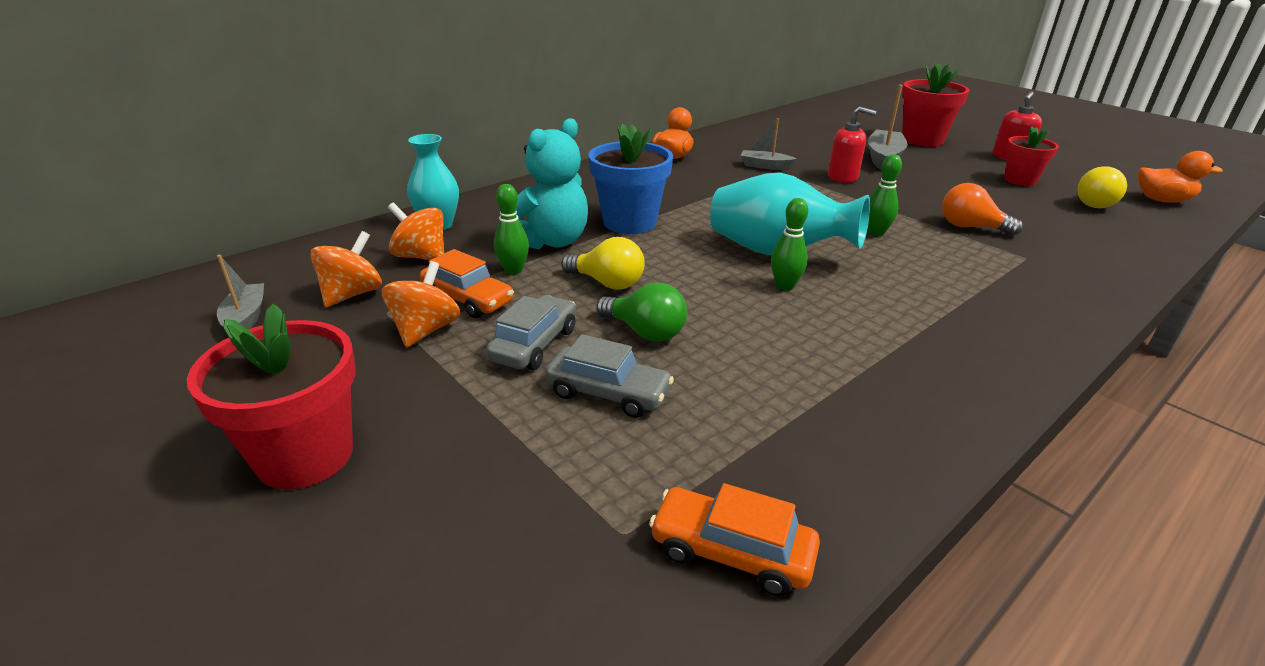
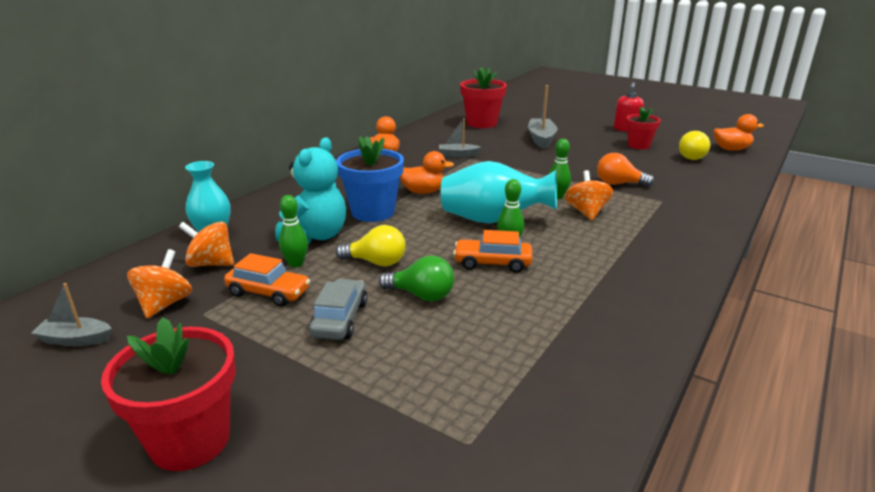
camera: 15 degrees left, 5 degrees down
grey boat [217,255,264,329] -> grey boat turned 60 degrees counterclockwise [31,283,112,346]
orange spinning top [382,261,460,348] -> orange spinning top moved to [565,170,613,221]
grey car [545,334,674,418] -> none
orange car [649,483,820,596] -> orange car moved to [453,230,533,273]
red soap dispenser [828,106,877,183] -> none
red flower pot [902,63,970,147] -> red flower pot moved to [460,67,507,128]
none -> orange duck [400,151,454,194]

